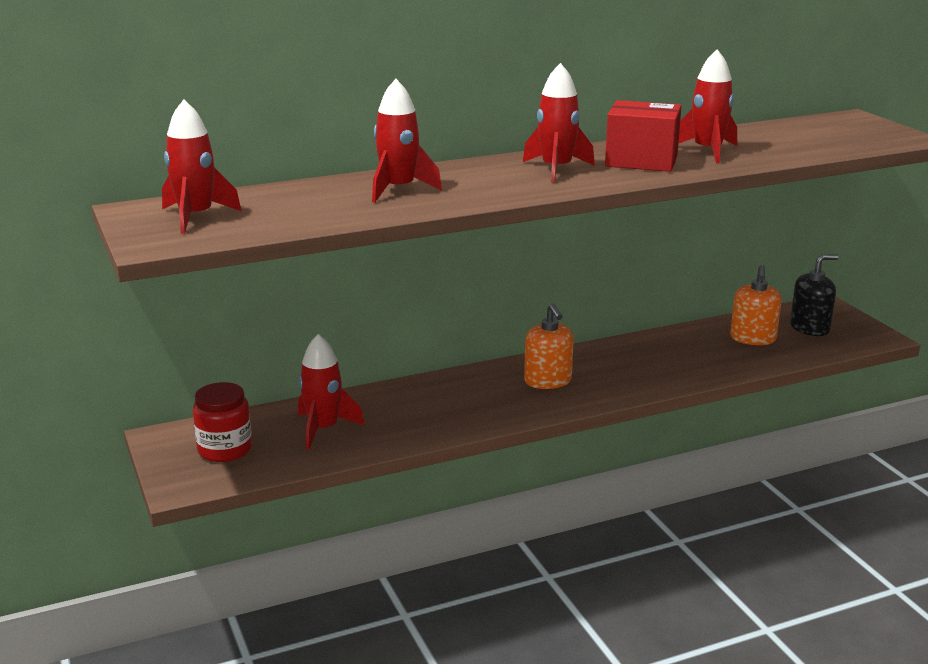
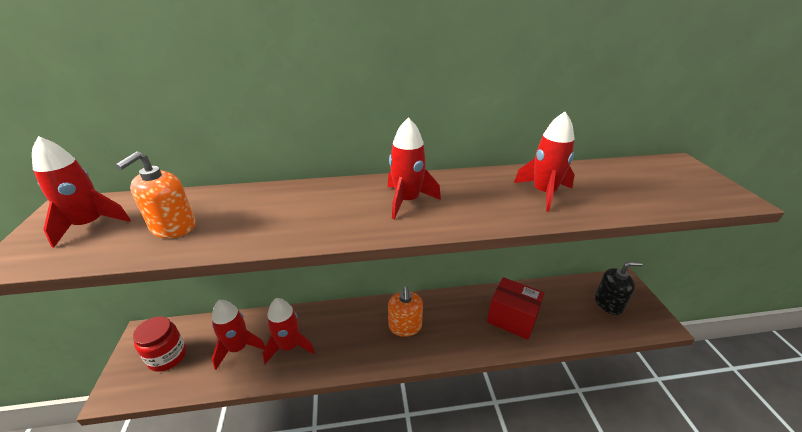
camera: 15 degrees right, 10 degrees up
red rocket [372,79,442,203] -> red rocket moved to [263,298,315,364]
red box [605,100,681,172] -> red box moved to [487,277,544,340]
orange soap dispenser [730,265,782,345] -> orange soap dispenser moved to [116,151,196,238]

